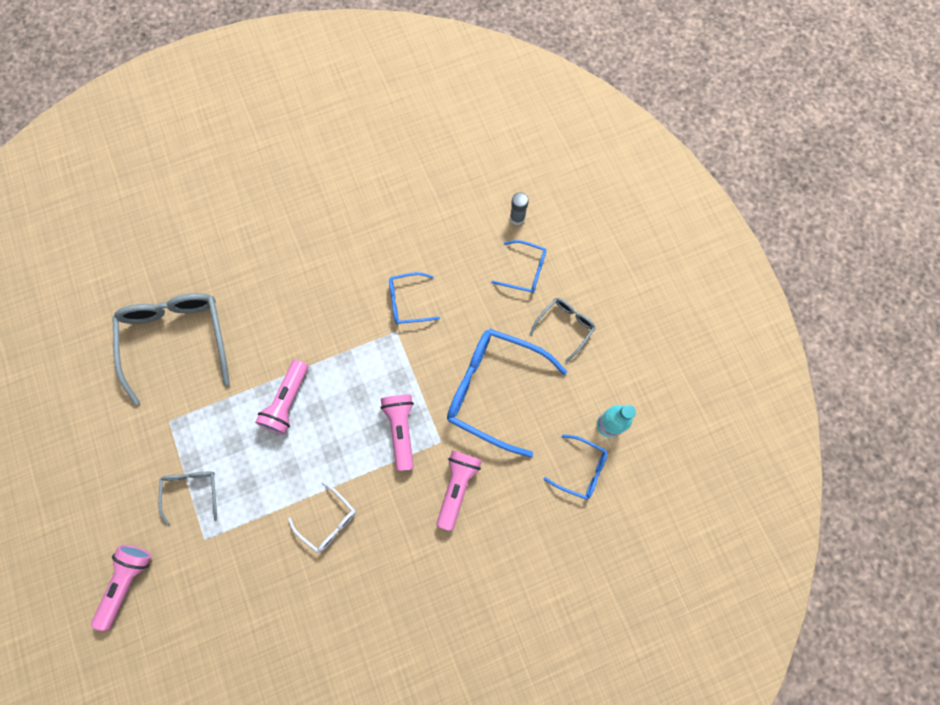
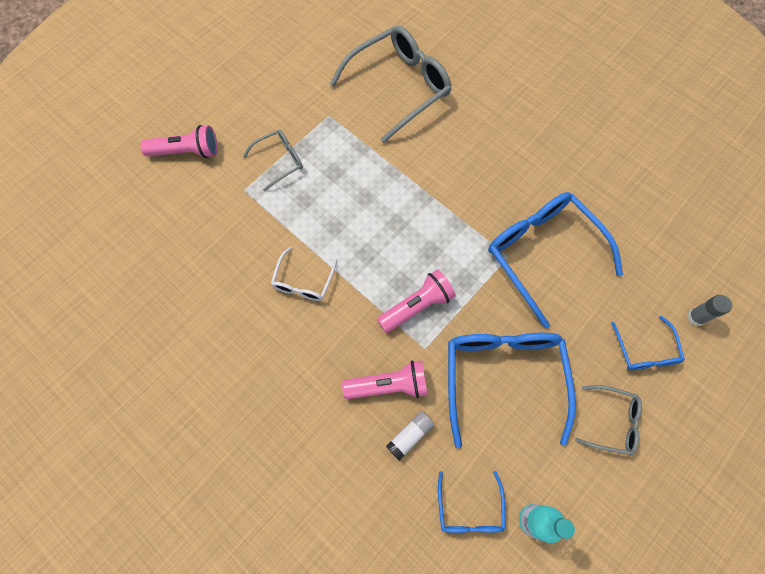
camera: 65 degrees right, 5 degrees down
pink flashlight [255,360,308,435] -> none
blue glasses [389,272,440,324] -> blue glasses [488,192,623,328], size x1.97
none -> white glue stick [386,411,434,461]

